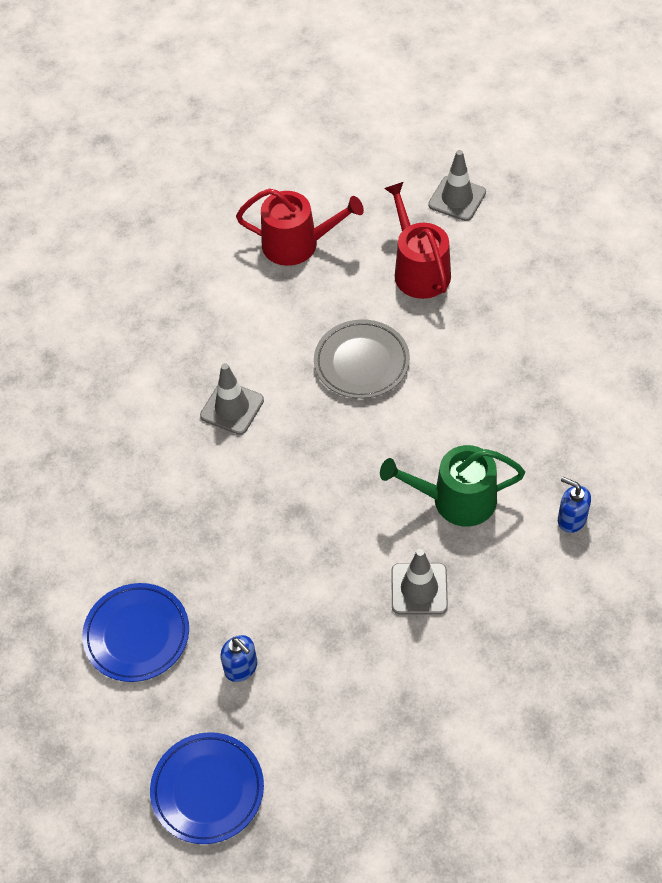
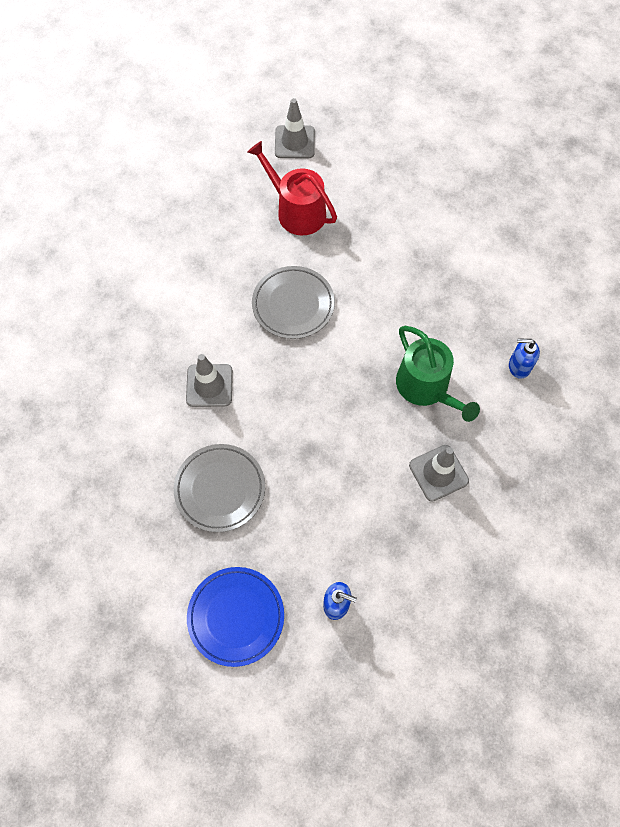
camera: 30 degrees left, 10 degrees up
blue plate [150,732,264,844] -> none
red watering can [236,188,364,266] -> none
green watering can [380,445,525,527] -> green watering can turned 90 degrees counterclockwise [396,326,480,422]
none -> grey plate [174,444,265,532]

